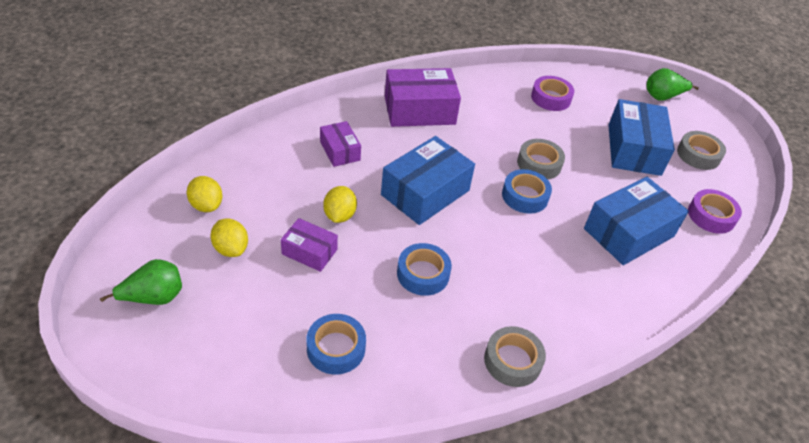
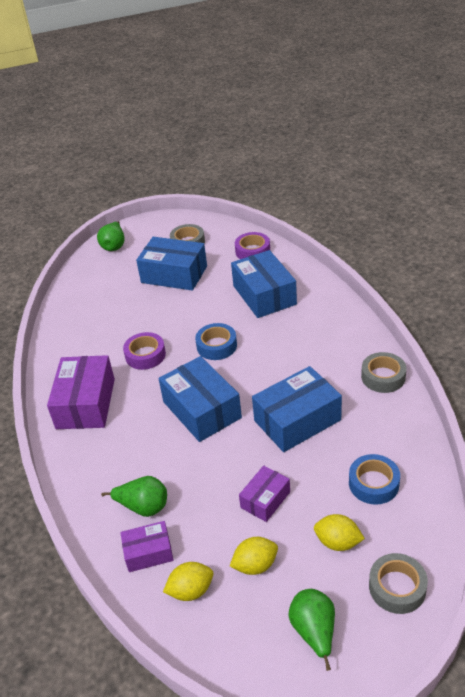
camera: 70 degrees left, 5 degrees down
purple box [320,121,361,167] -> purple box moved to [120,521,174,572]
yellow lemon [323,186,357,223] -> yellow lemon moved to [314,514,365,551]
blue tape [397,243,452,296] -> blue box [252,366,342,452]
grey tape [517,139,565,179] -> grey tape moved to [369,553,428,614]
purple tape [531,76,574,111] -> purple tape moved to [123,332,166,370]
none -> green pear [101,476,167,517]

